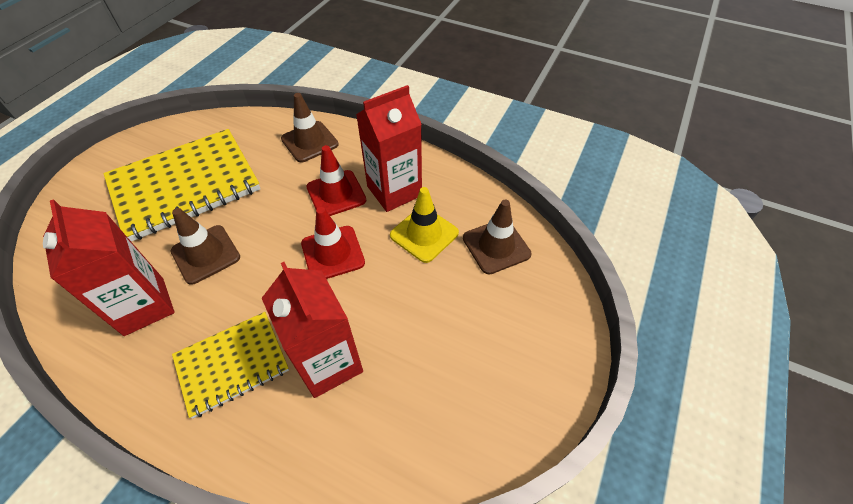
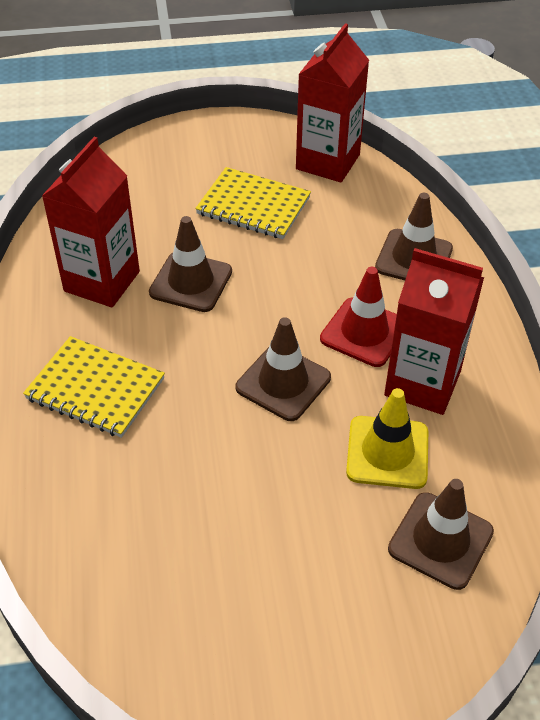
camera: 55 degrees right, 5 degrees down
yellow notebook [103,129,261,242] -> yellow notebook [195,167,311,239], size x0.58
red carton [262,262,363,398] -> red carton moved to [296,23,369,183]
red traffic cone [301,207,365,279] -> brown traffic cone [236,317,331,421]

